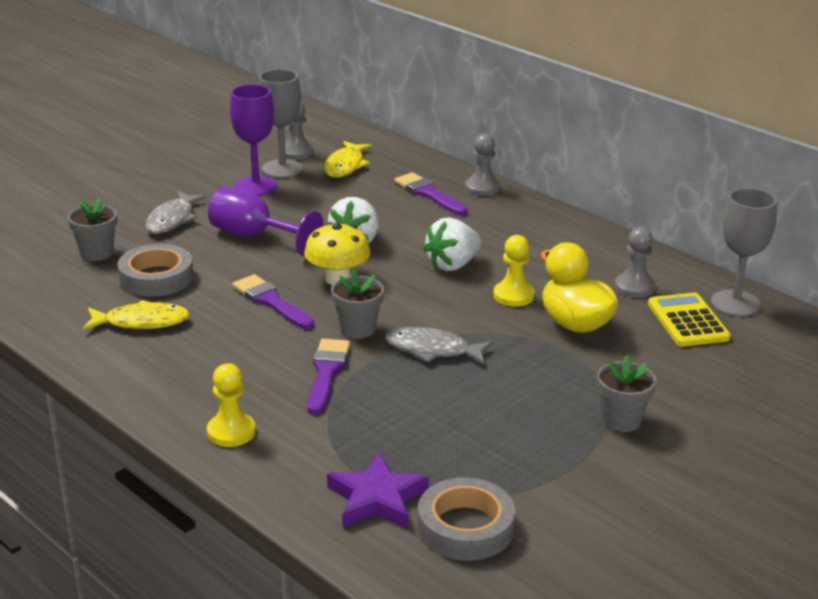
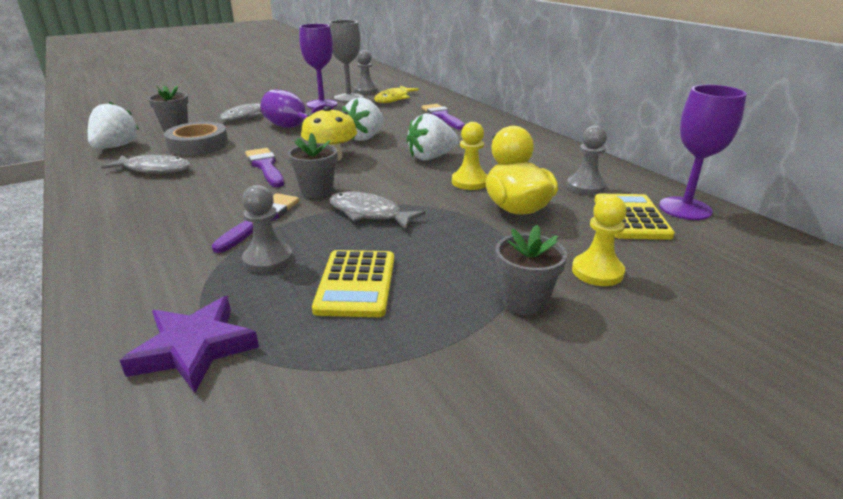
camera: 15 degrees right, 0 degrees up
yellow fish [83,300,190,330] -> grey fish [101,154,191,174]
yellow pawn [207,363,256,447] -> yellow pawn moved to [572,195,627,286]
grey tape [418,477,515,561] -> none
grey pawn [465,133,500,196] -> grey pawn moved to [242,185,293,273]
grey goblet [711,188,777,317] -> purple goblet [659,85,747,220]
none -> white strawberry [88,101,139,149]
none -> yellow calculator [312,250,394,317]

